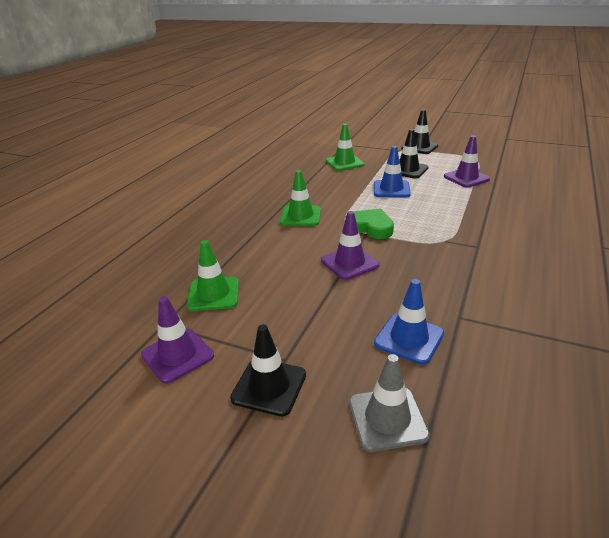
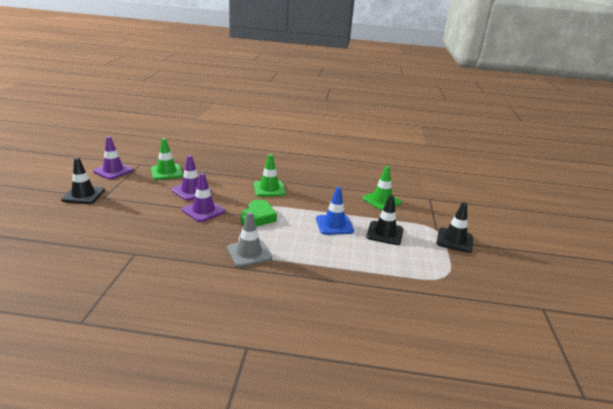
camera: 70 degrees right, 5 degrees down
grey traffic cone [349,354,430,452] -> grey traffic cone moved to [227,212,272,267]
blue traffic cone [374,279,444,365] -> none
purple traffic cone [444,135,490,188] -> purple traffic cone moved to [171,155,212,201]

